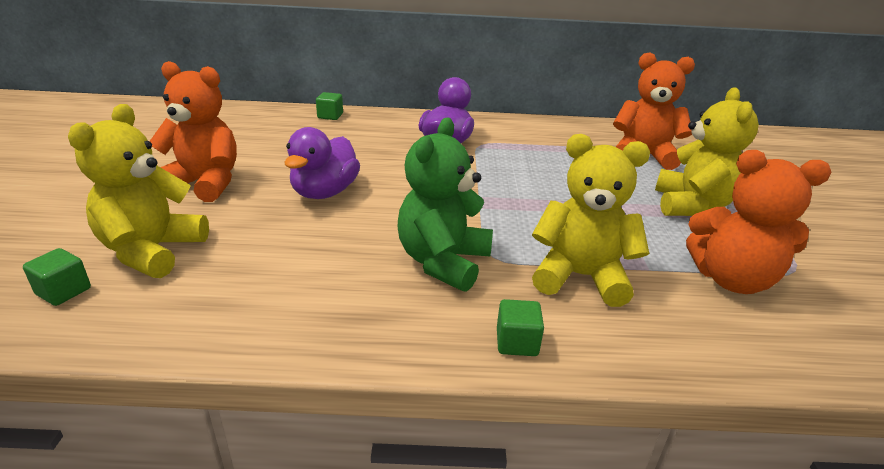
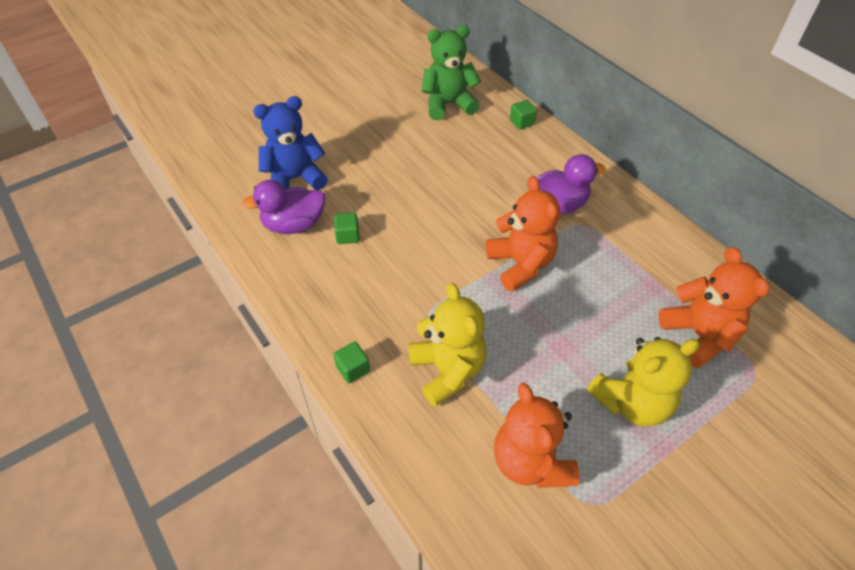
camera: 55 degrees right, 20 degrees up
green cube [23,248,91,306] -> green cube moved to [334,213,360,244]
yellow teddy bear [68,104,209,278] -> blue teddy bear [253,96,328,190]
orange teddy bear [150,61,237,202] -> orange teddy bear moved to [486,176,560,291]
purple duck [284,127,360,199] -> purple duck moved to [242,180,325,234]
green teddy bear [398,118,493,292] -> green teddy bear moved to [422,25,481,120]

